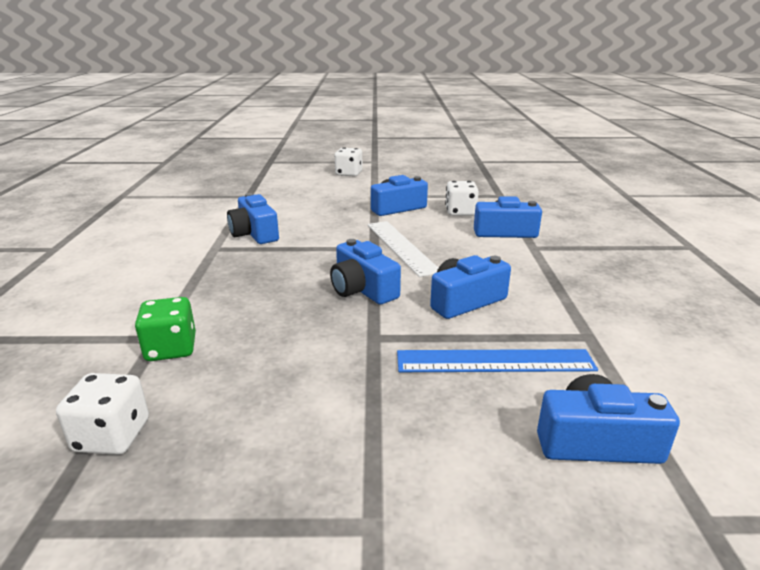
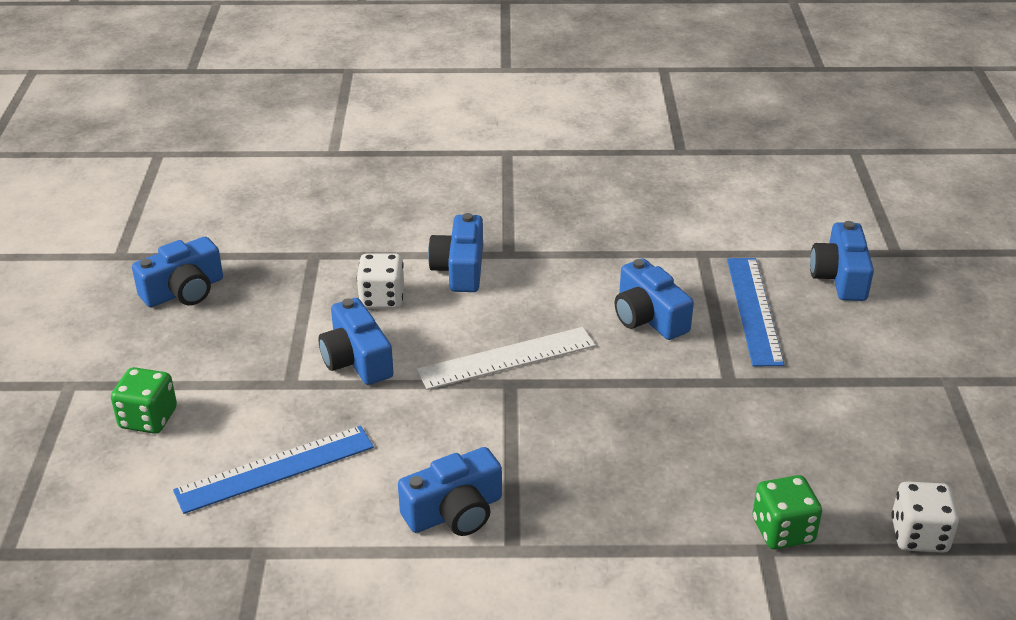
camera: 90 degrees left, 10 degrees up
blue camera [330,239,401,305] -> blue camera moved to [132,236,223,307]
white dice [335,147,363,176] -> green dice [111,367,177,434]
none -> blue ruler [173,426,374,514]

